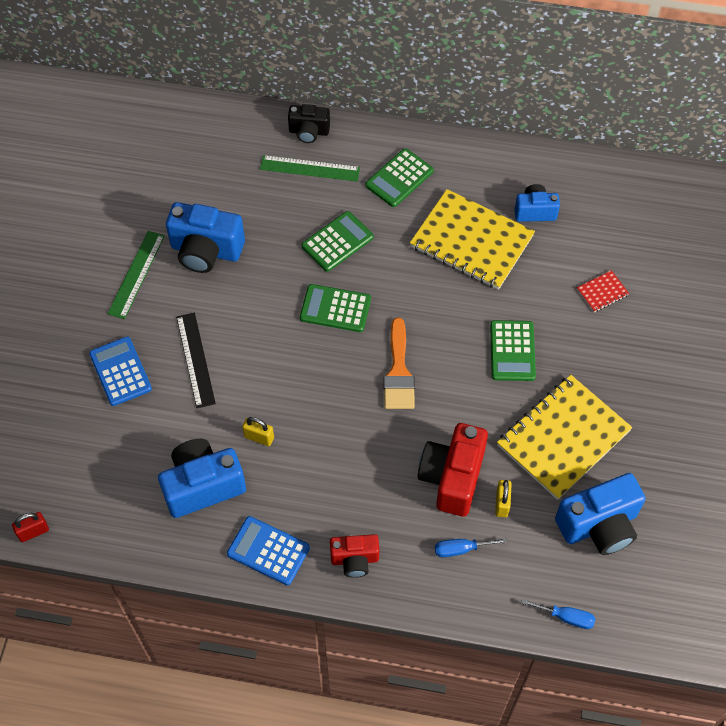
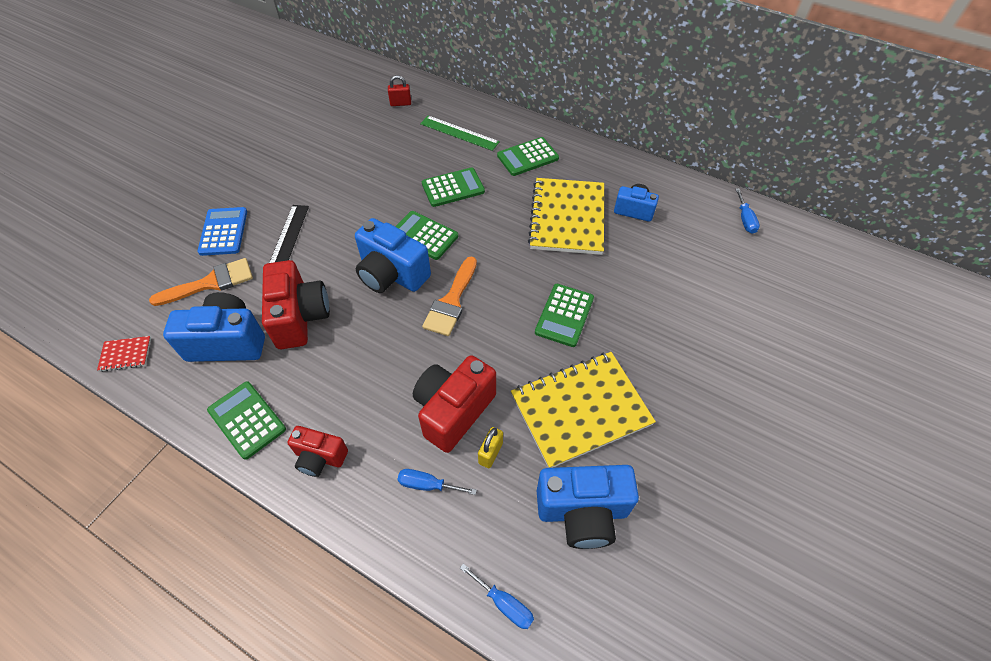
camera: 20 degrees right, 5 degrees down
red padlock [12,512,49,542] -> red padlock moved to [388,75,411,106]
green ruler [107,231,165,319] -> none
blue camera [166,202,245,273] -> blue camera moved to [355,218,431,293]
blue calculator [227,516,310,585] -> green calculator [207,381,286,460]
yellow padlock [242,417,274,446] -> red camera [262,260,330,349]
black camera [288,104,330,143] -> none
yellow notebook [410,189,535,290] -> yellow notebook turned 45 degrees clockwise [528,178,604,255]
red notebook [577,270,629,312] -> red notebook moved to [97,336,151,372]
none -> orange brush [149,258,253,306]
none -> blue screwdriver [735,188,760,234]

